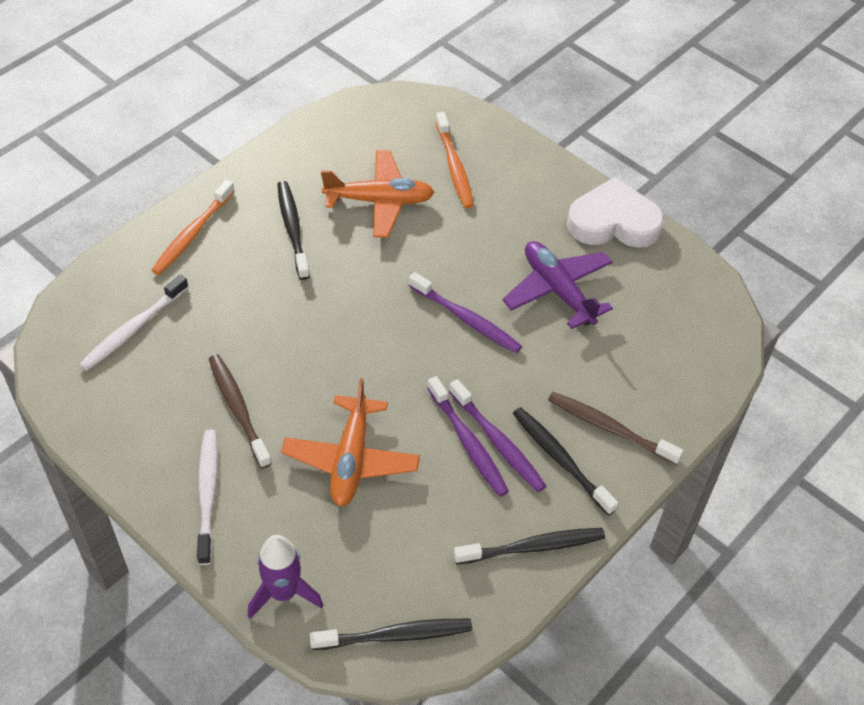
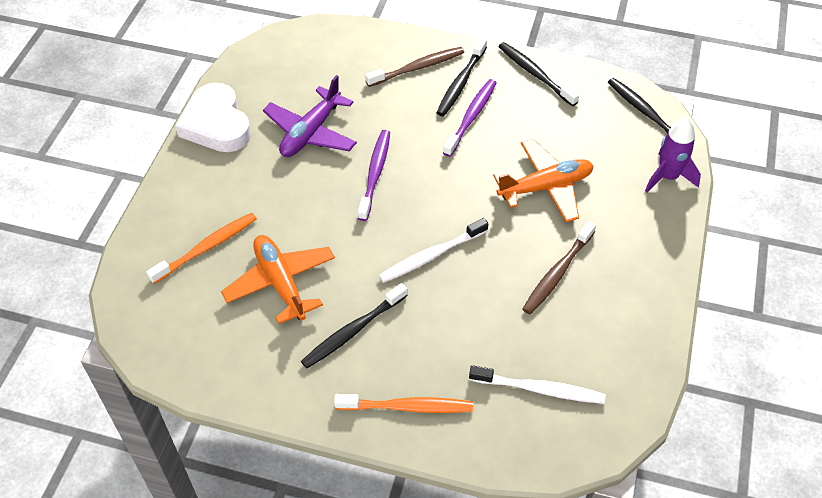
camera: 115 degrees left, 0 degrees up
white toothbrush [197,429,218,565] -> white toothbrush moved to [379,218,488,283]
purple toothbrush [427,376,509,497] -> none
brown toothbrush [548,392,684,465] -> brown toothbrush turned 120 degrees counterclockwise [365,47,464,87]

